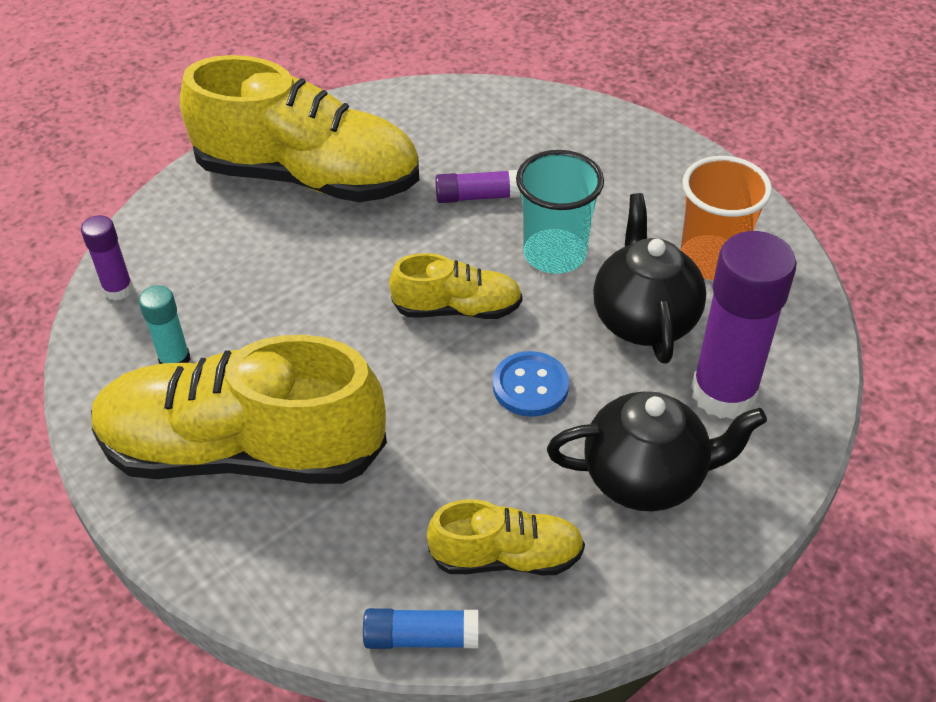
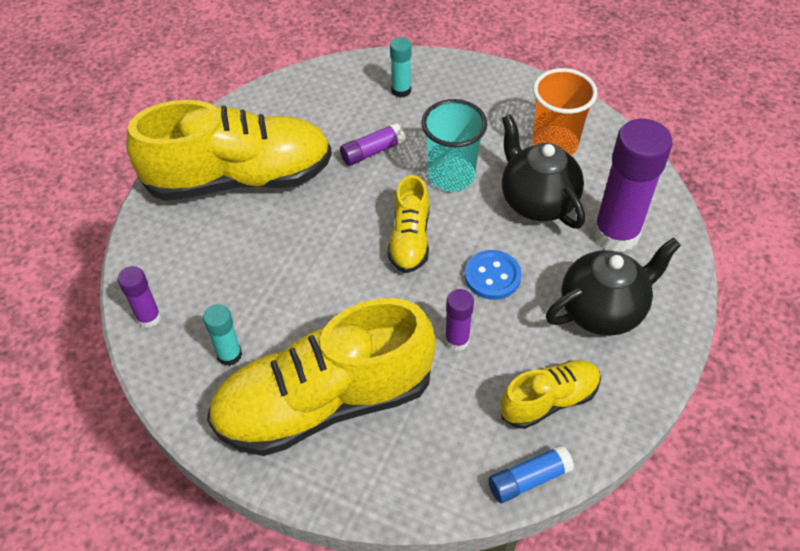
camera: 25 degrees left, 5 degrees up
yellow shoe [389,253,523,319] -> yellow shoe turned 120 degrees clockwise [388,175,429,273]
none -> turquoise glue stick [390,37,411,98]
none -> purple glue stick [445,289,474,351]

